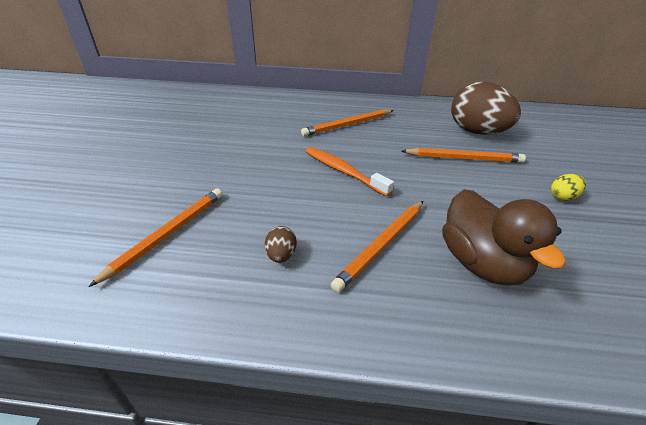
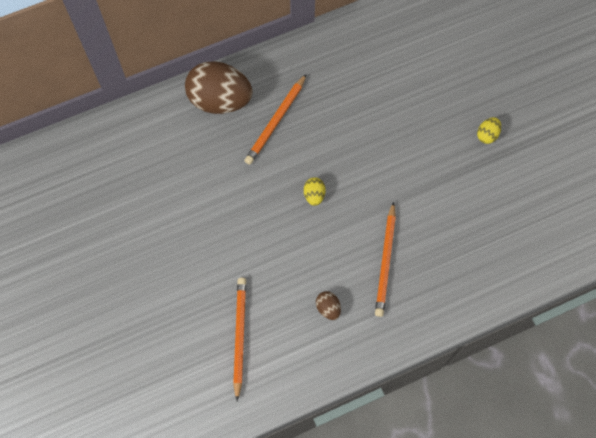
camera: 30 degrees left, 30 degrees up
orange toothbrush [305,147,394,196] -> yellow egg [304,177,326,206]
orange pencil [402,148,526,163] -> none
brown duck [442,189,566,286] -> none
brown egg [451,82,521,135] -> brown egg moved to [185,61,253,114]

